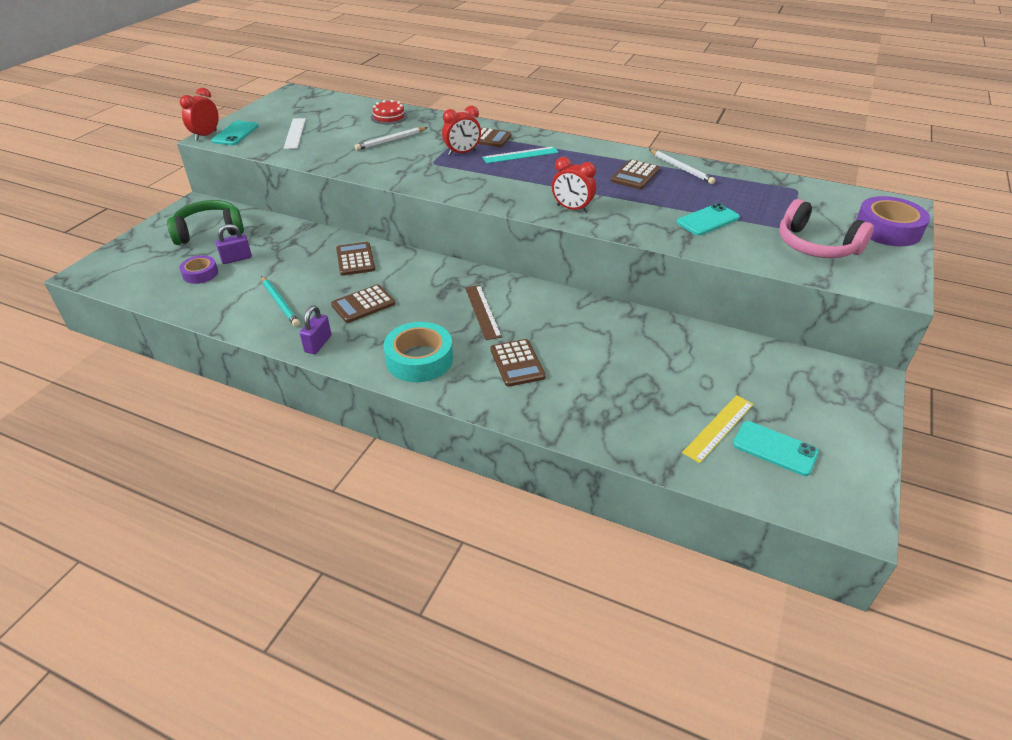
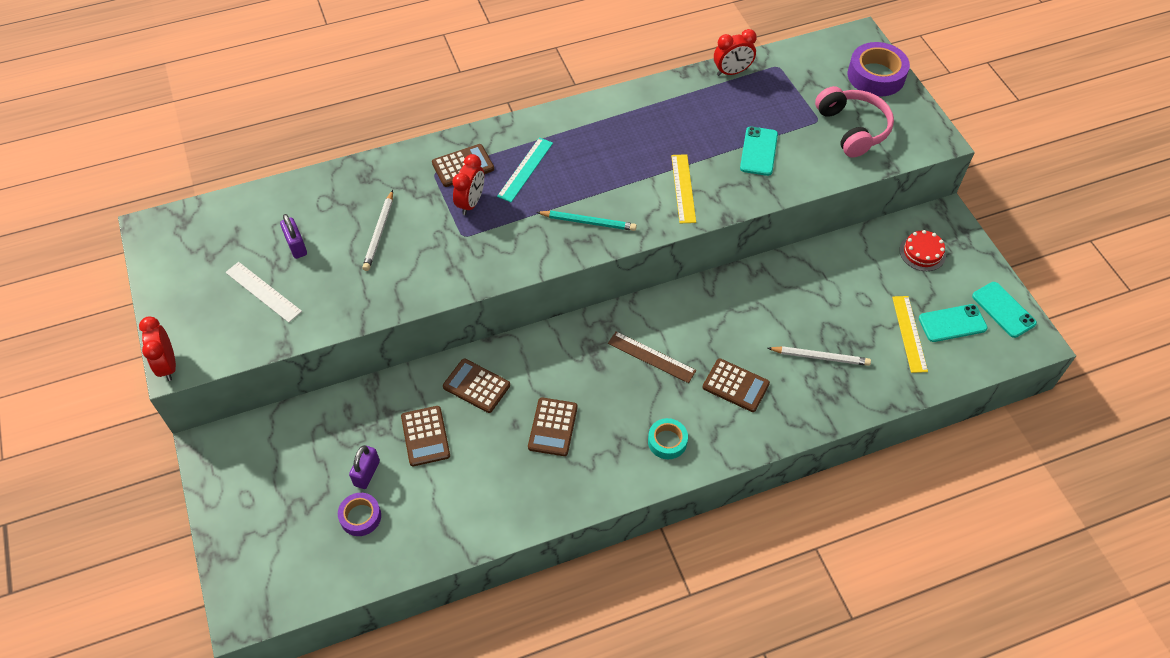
camera: 45 degrees left, 15 degrees up
green headphones [167,200,244,245] -> none
turquoise phone [212,121,258,145] -> turquoise phone moved to [972,282,1037,338]
turquoise pencil [261,276,300,327] -> turquoise pencil moved to [536,211,637,231]
purple padlock [300,306,331,354] -> purple padlock moved to [280,214,307,259]
red cake [371,100,408,124] -> red cake moved to [900,230,946,271]
turquoise tape [384,322,453,382] -> turquoise tape [648,418,688,459], size x0.59
red clock [552,157,596,213] -> red clock moved to [714,29,757,76]
brown calculator [611,159,660,189] -> brown calculator moved to [401,406,450,466]
white pencil [649,150,715,184] -> white pencil moved to [768,346,871,366]
pink headphones [779,199,874,258] -> pink headphones turned 105 degrees counterclockwise [815,86,894,158]
none -> yellow ruler [671,154,696,223]

